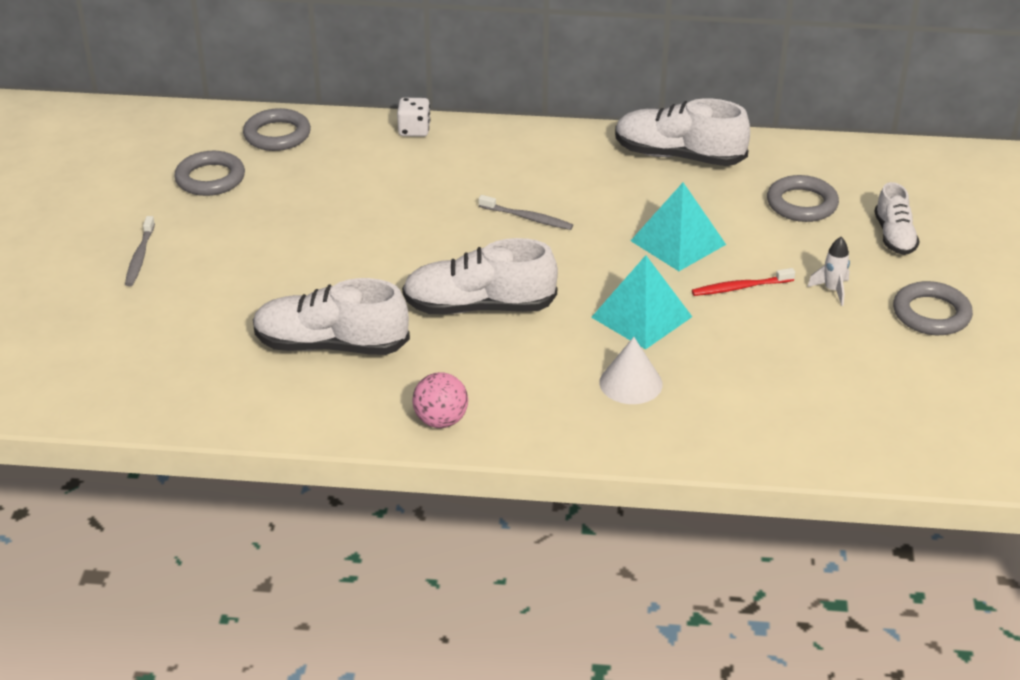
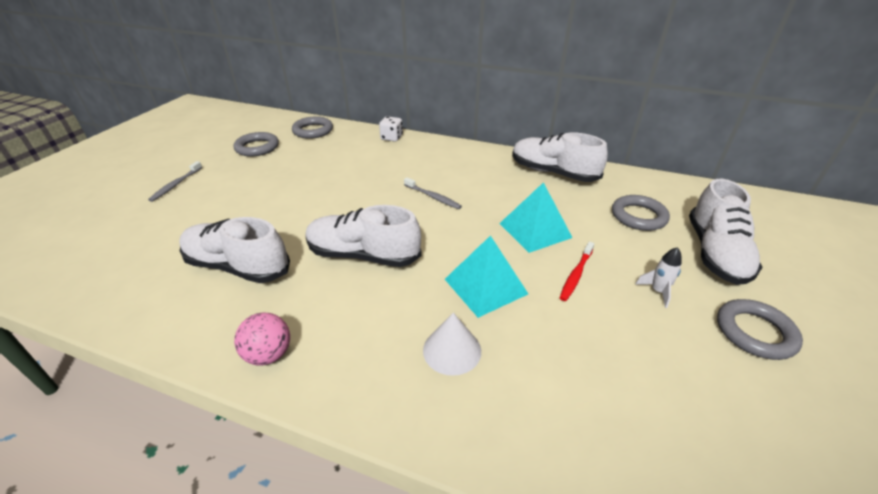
camera: 15 degrees right, 0 degrees up
red toothbrush [692,268,795,296] -> red toothbrush turned 60 degrees counterclockwise [560,241,595,301]
white shoe [874,182,920,255] -> white shoe [689,179,762,285], size x1.70

